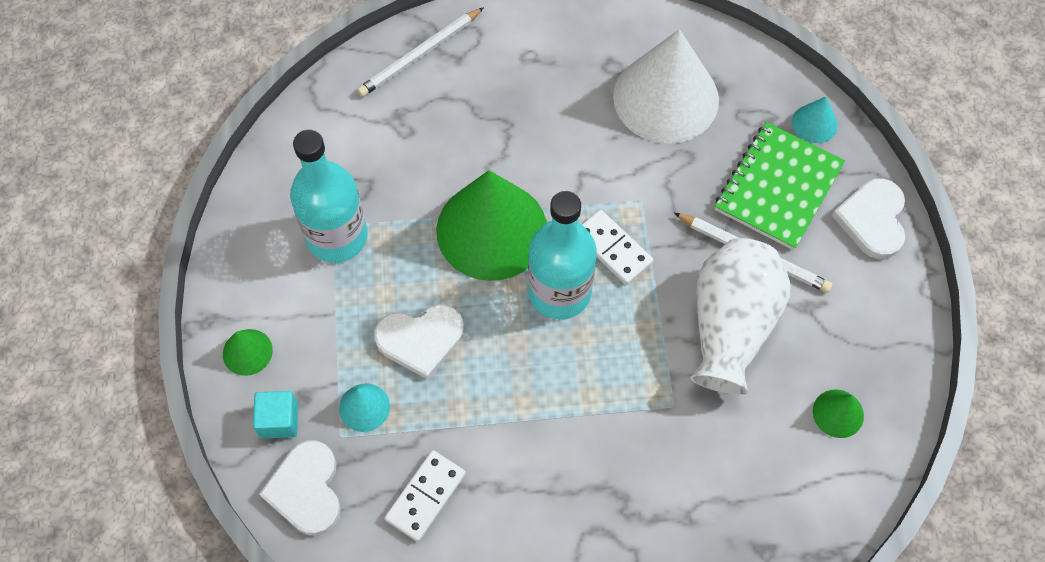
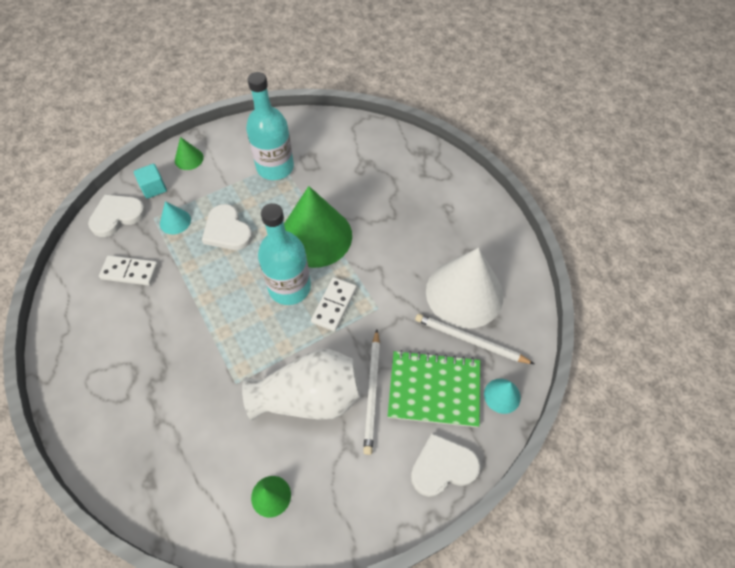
camera: 65 degrees right, 5 degrees down
white pencil [357,7,484,97] -> white pencil moved to [415,314,534,364]

